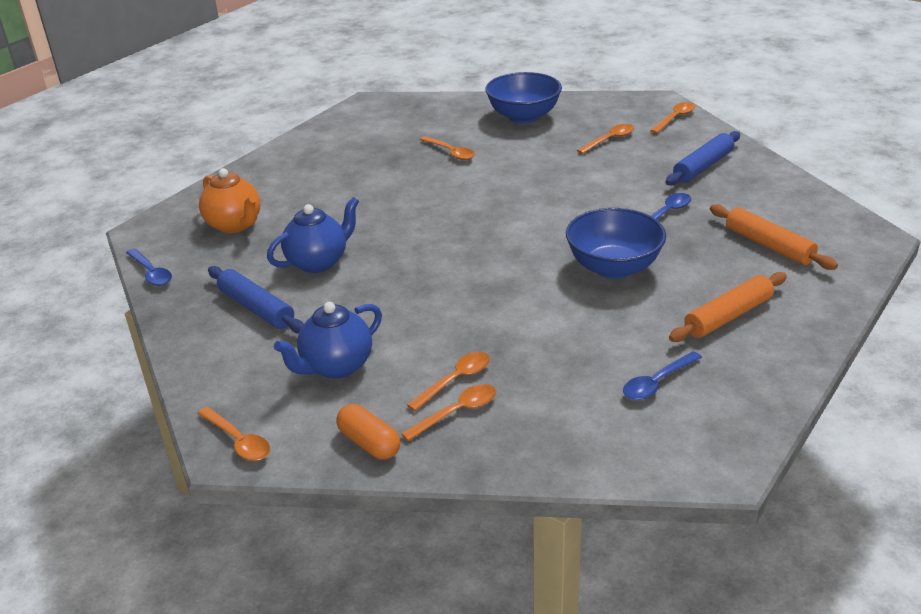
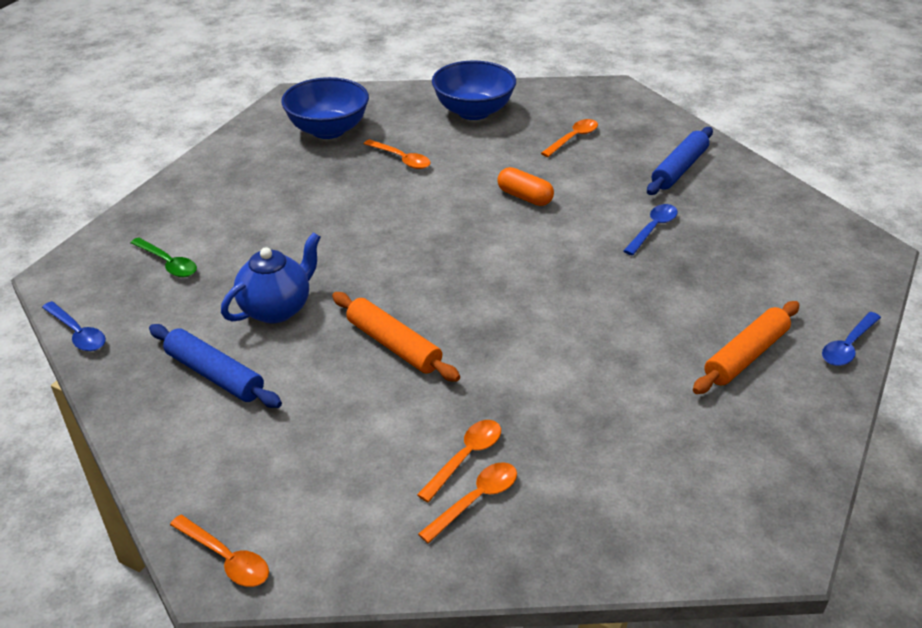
camera: 10 degrees left, 5 degrees up
orange teapot [199,168,260,233] -> green spoon [131,237,197,277]
blue teapot [274,302,382,379] -> none
orange capsule [336,404,400,460] -> orange capsule moved to [497,167,554,206]
blue bowl [566,208,666,279] -> blue bowl moved to [281,77,369,139]
blue spoon [623,351,702,400] -> blue spoon moved to [822,312,881,366]
orange spoon [650,102,695,133] -> none
orange rolling pin [710,204,838,270] -> orange rolling pin moved to [332,292,460,382]

